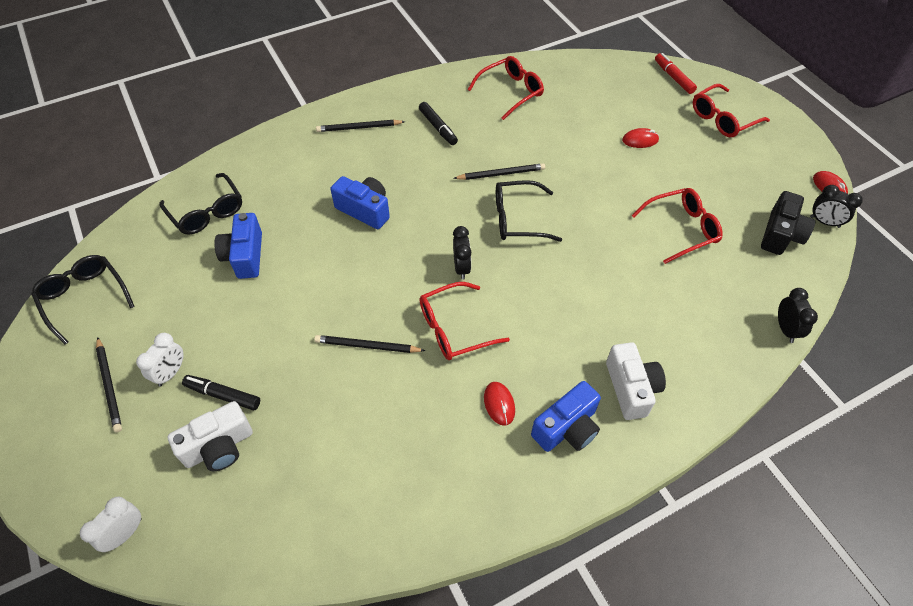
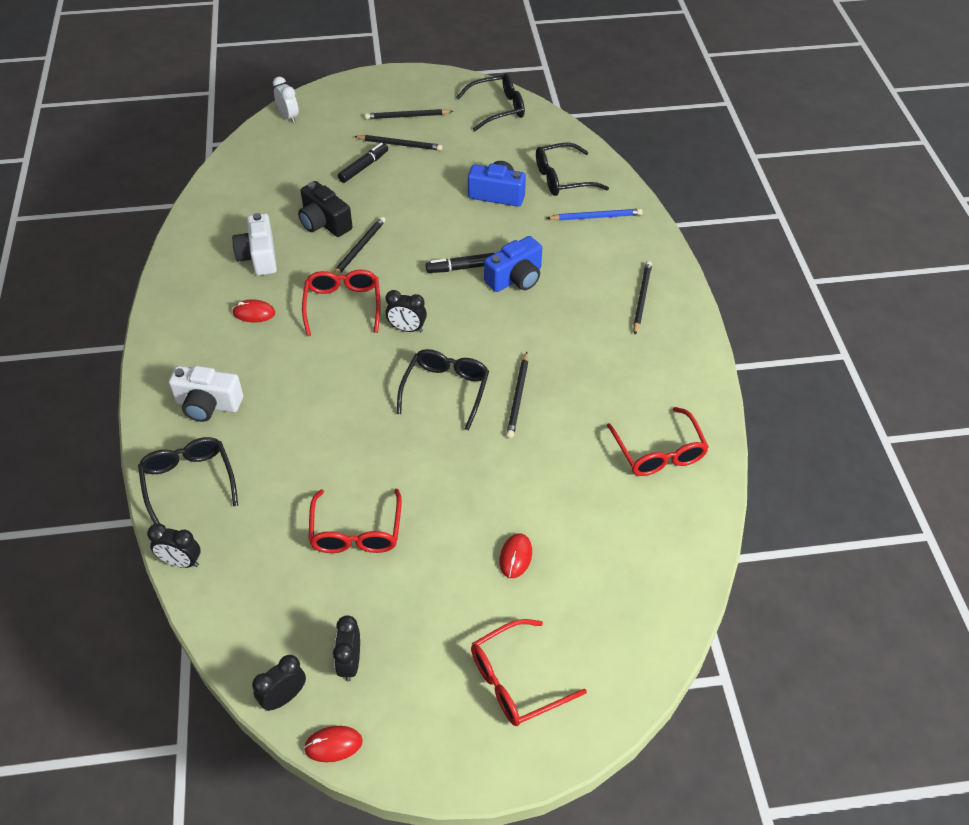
camera: 110 degrees right, 5 degrees down
white clock [136,333,184,386] -> black pencil [354,135,443,151]
white camera [167,401,253,471] -> white camera moved to [232,213,277,276]
black marker [419,102,458,145] -> black marker moved to [426,253,495,273]
blue camera [531,381,601,452] -> none
red marker [655,53,697,94] -> none
red glasses [693,84,770,137] -> red glasses turned 105 degrees counterclockwise [471,619,587,726]
black camera [761,191,815,255] -> black camera moved to [298,181,353,237]
none -> black glasses [138,437,238,524]
none -> black clock [333,615,360,682]
none -> blue pencil [547,209,643,221]

